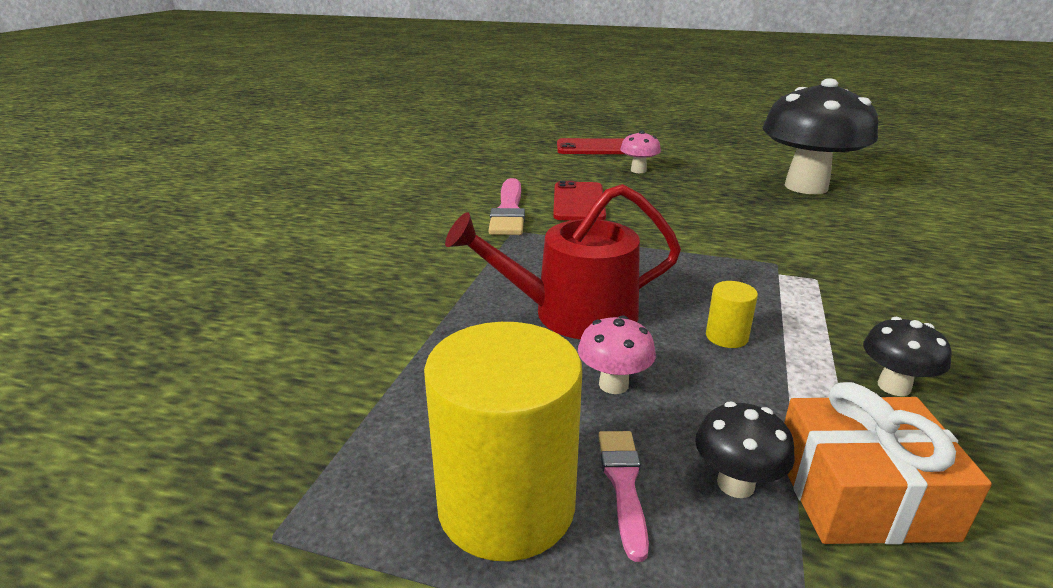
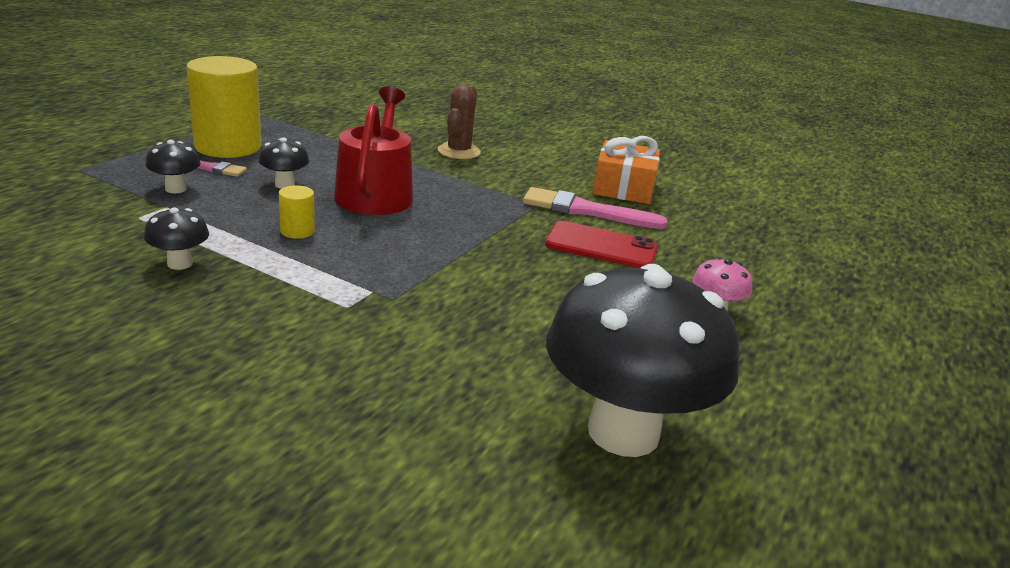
camera: 100 degrees right, 0 degrees up
red phone [557,138,624,154] -> none
pink mushroom [578,315,656,394] -> black mushroom [258,138,309,189]
orange gift [784,382,992,545] -> orange gift moved to [593,136,660,204]
none -> brown cactus [438,85,481,159]

